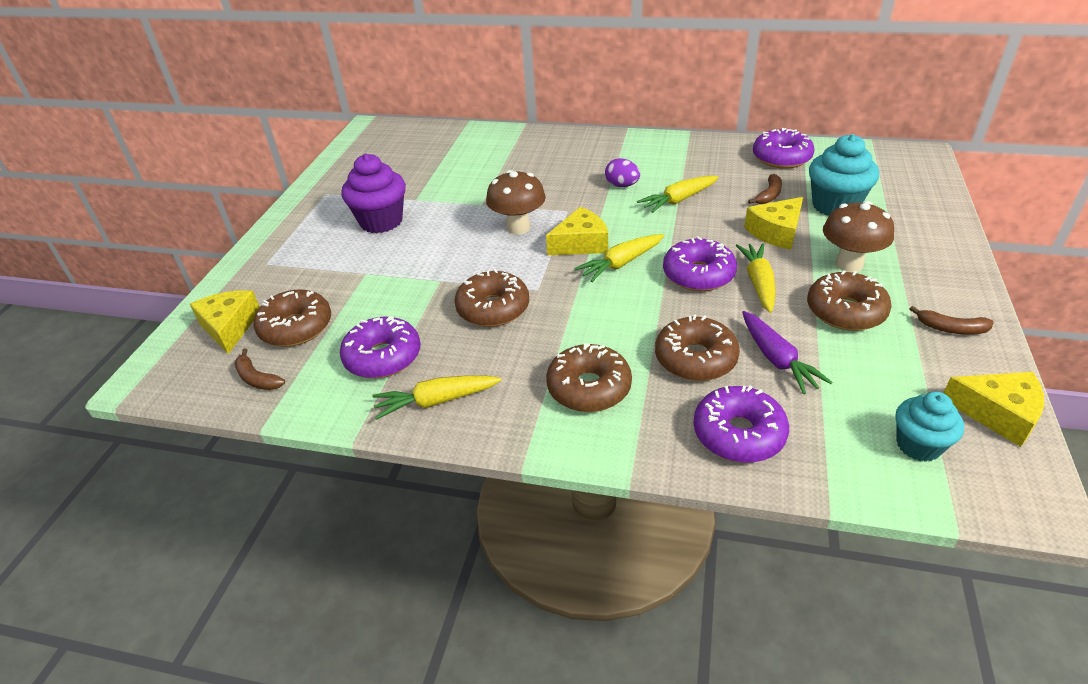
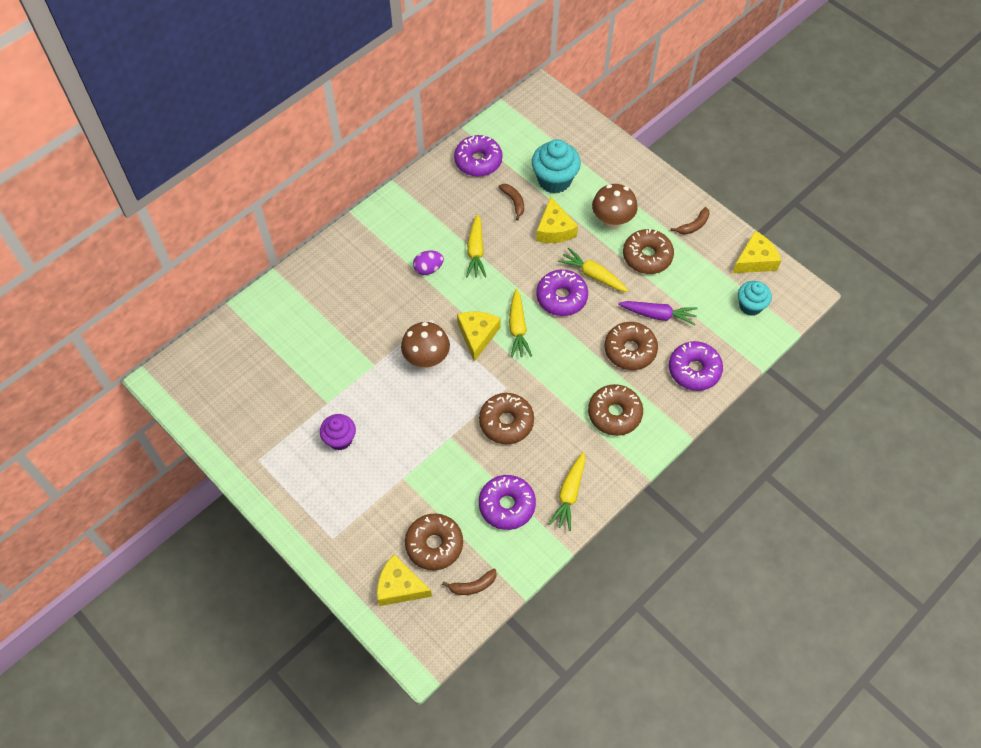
camera: 60 degrees left, 20 degrees up
purple cupcake [341,154,406,233] -> purple cupcake [320,414,356,450], size x0.65

